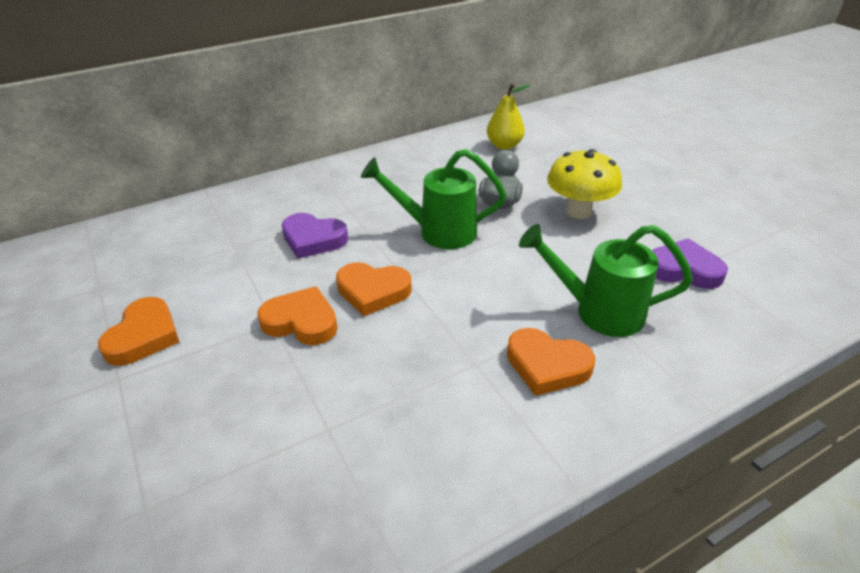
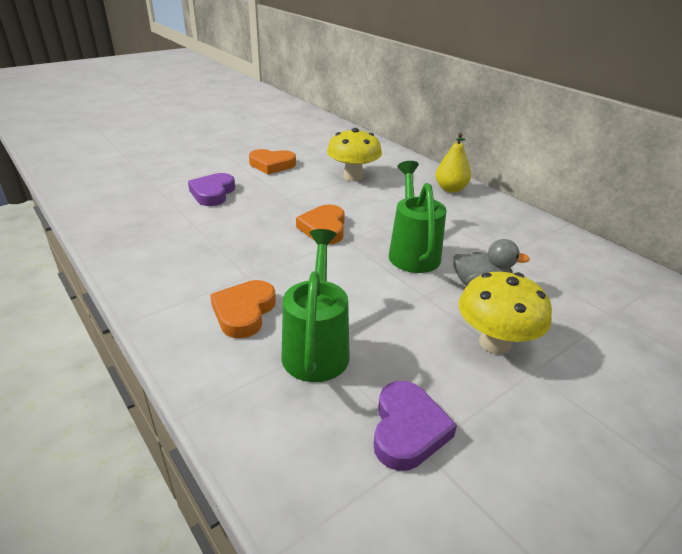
camera: 80 degrees right, 5 degrees down
orange heart [257,286,338,345] -> none
purple heart [282,213,348,259] -> purple heart moved to [188,173,235,206]
yellow pear [487,83,530,150] -> yellow pear moved to [436,133,471,193]
none -> yellow mushroom [327,128,382,181]

